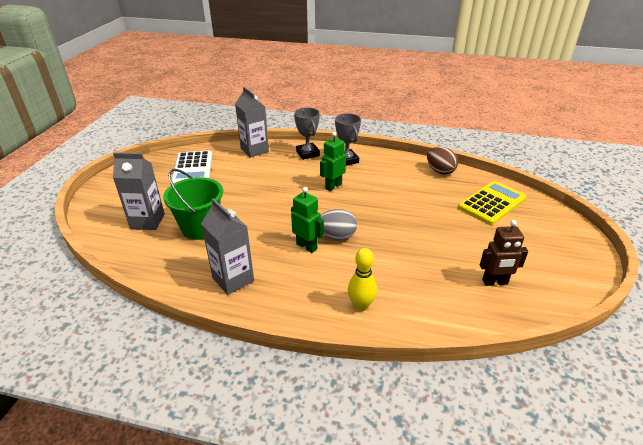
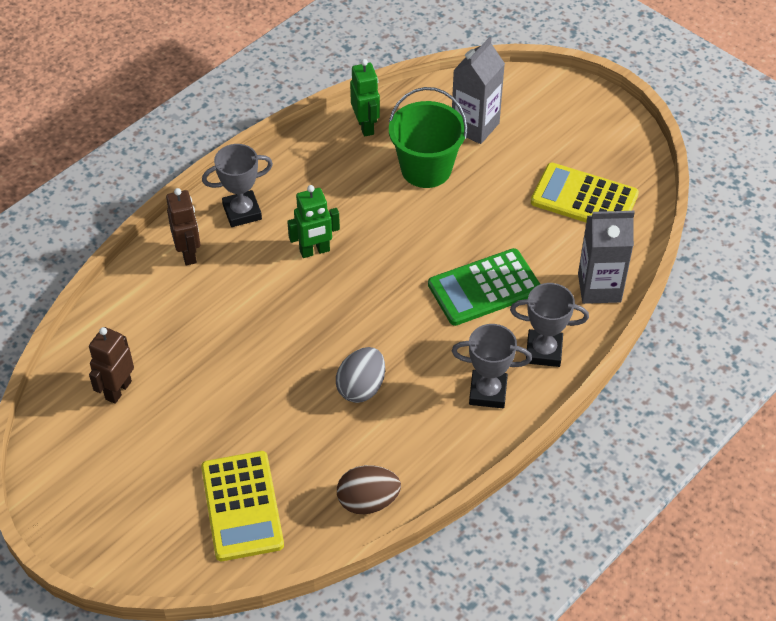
camera: 120 degrees right, 15 degrees up
white calculator [171,150,212,184] -> yellow calculator [531,163,639,222]
grey carton [201,198,254,295] -> none
green robot [320,132,346,191] -> green robot moved to [350,59,380,137]
grey egg [321,209,357,240] -> grey egg moved to [336,347,385,403]
yellow bowling pin [348,248,377,311] -> brown robot [166,188,200,265]
none -> grey trophy [202,144,273,227]
none -> green calculator [428,248,540,326]

